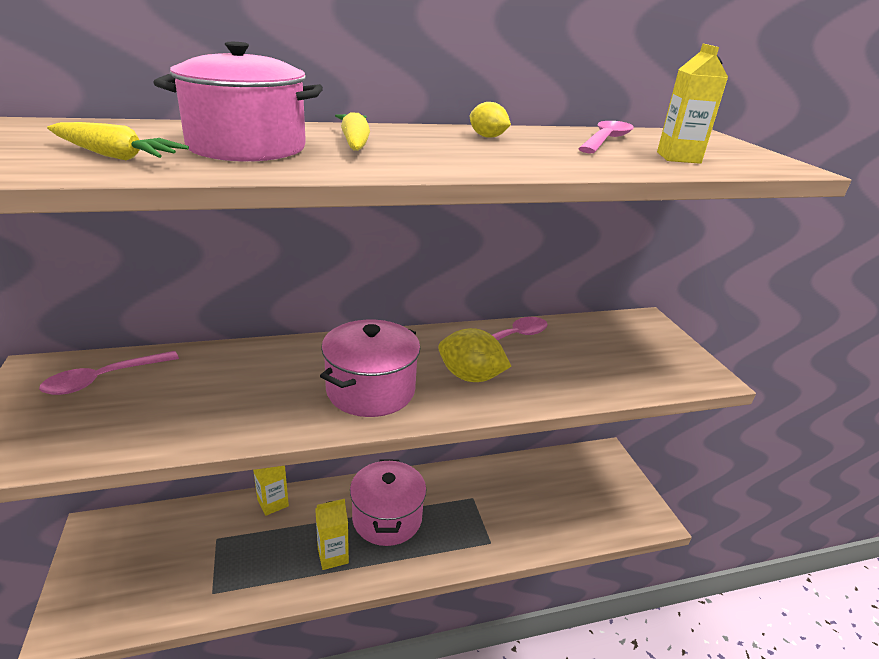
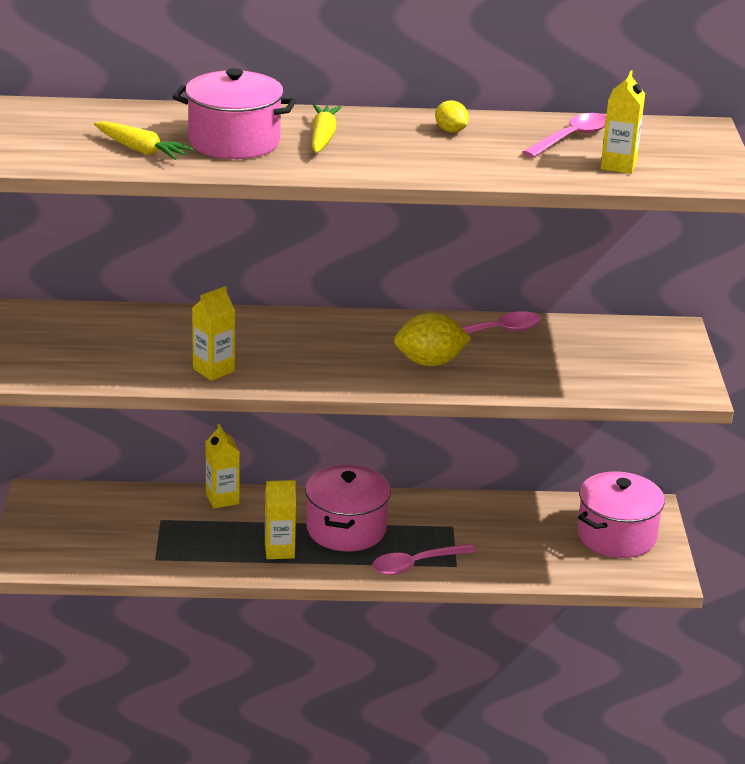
camera: 15 degrees right, 0 degrees up
pink spoon [39,351,179,395] -> pink spoon moved to [372,544,476,575]
pink pot [320,320,420,417] -> pink pot moved to [577,472,665,558]
yellow lemon [438,328,511,382] -> yellow lemon turned 45 degrees counterclockwise [394,312,471,366]
none -> yellow carton [192,286,235,381]

